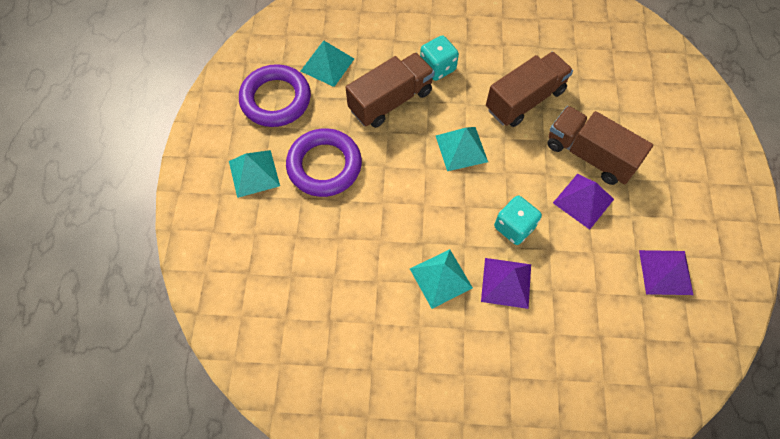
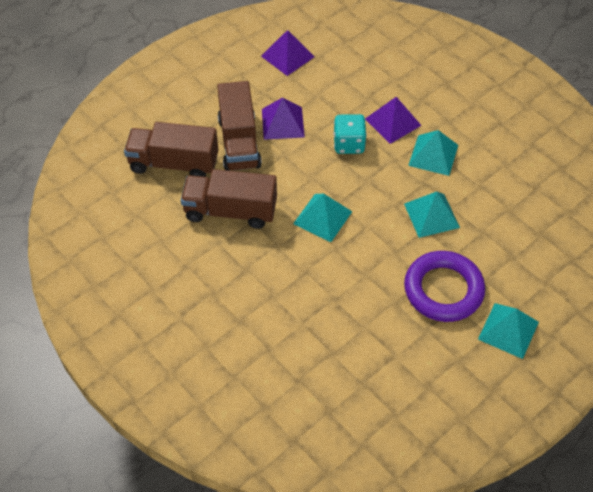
camera: 135 degrees left, 10 degrees down
purple ring [239,64,311,127] -> none
turquoise pyramid [301,41,354,87] -> turquoise pyramid moved to [404,192,460,238]
brown truck [346,53,435,128] -> brown truck moved to [124,122,218,177]
turquoise dice [420,35,459,81] -> none

